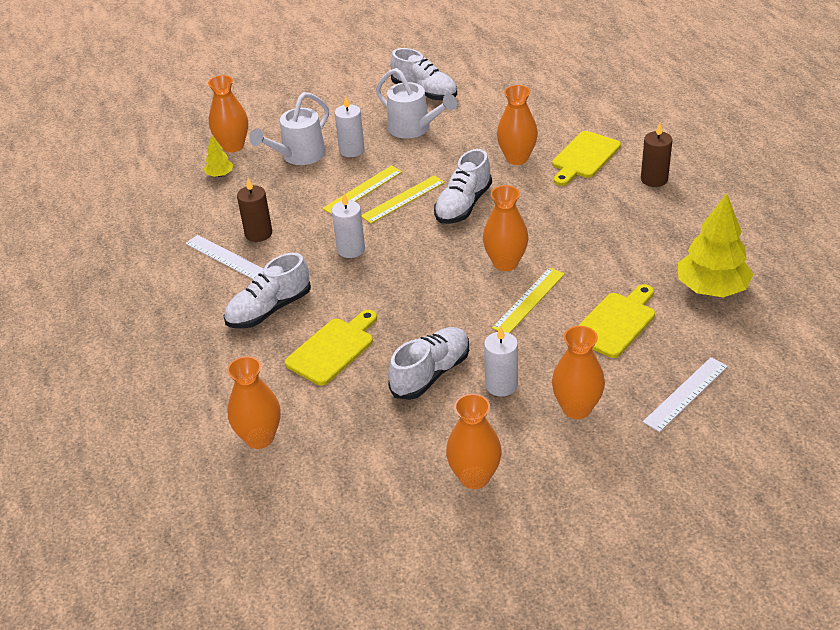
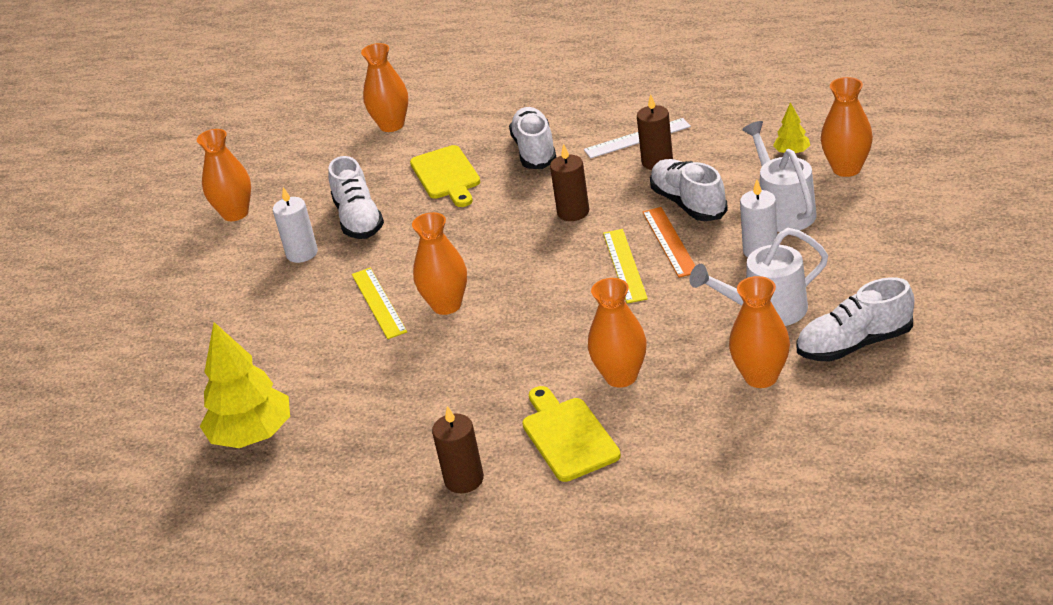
camera: 125 degrees right, 5 degrees down
yellow ruler [322,165,402,214] -> orange ruler [643,207,695,278]
white candle [332,193,365,258] -> brown candle [550,144,589,221]
white shoe [434,149,492,224] -> white shoe moved to [650,159,728,221]
orange vase [552,326,605,419] -> orange vase moved to [729,276,790,388]
yellow cutting board [578,284,655,358] -> none
white ruler [643,357,728,432] -> none

